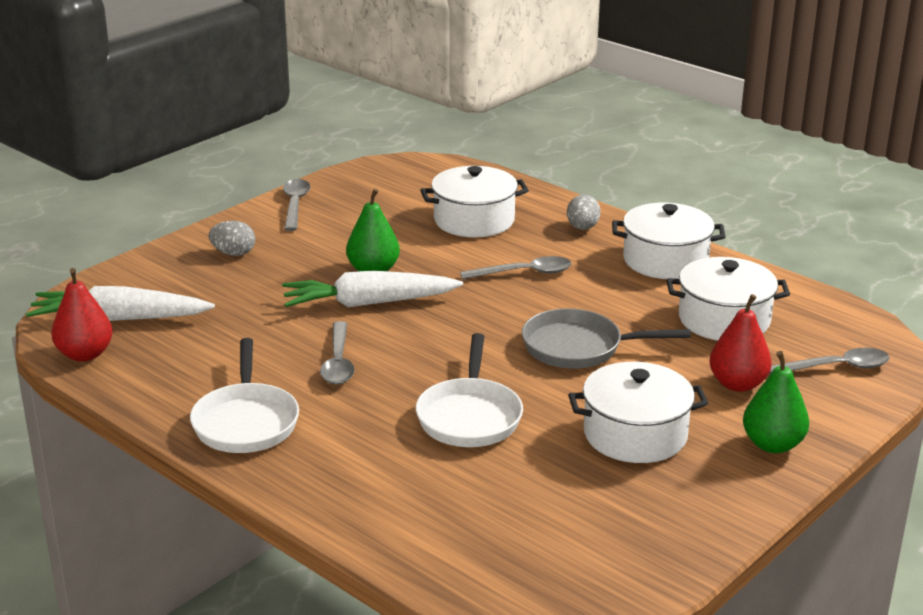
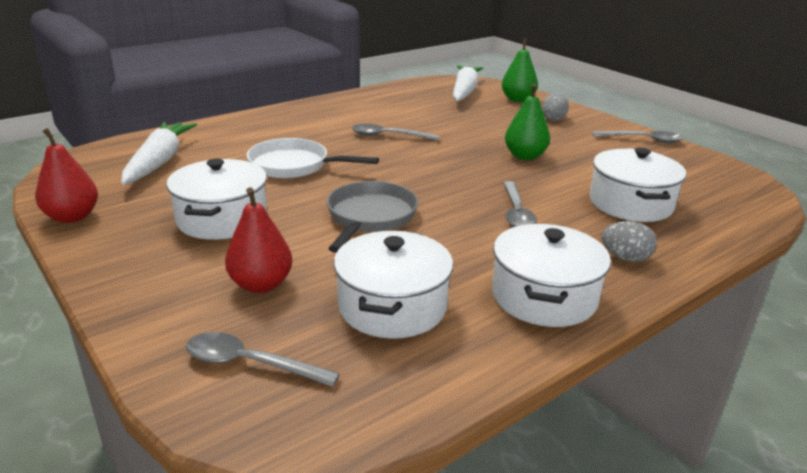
camera: 100 degrees right, 0 degrees up
red pear [51,268,113,362] -> red pear moved to [35,128,98,223]
white pan [190,338,299,453] -> none
white carrot [282,271,463,307] -> white carrot moved to [121,122,197,185]
green pear [743,351,809,453] -> green pear moved to [502,38,538,102]
grey spoon [769,348,890,374] -> grey spoon turned 105 degrees clockwise [186,332,340,387]

